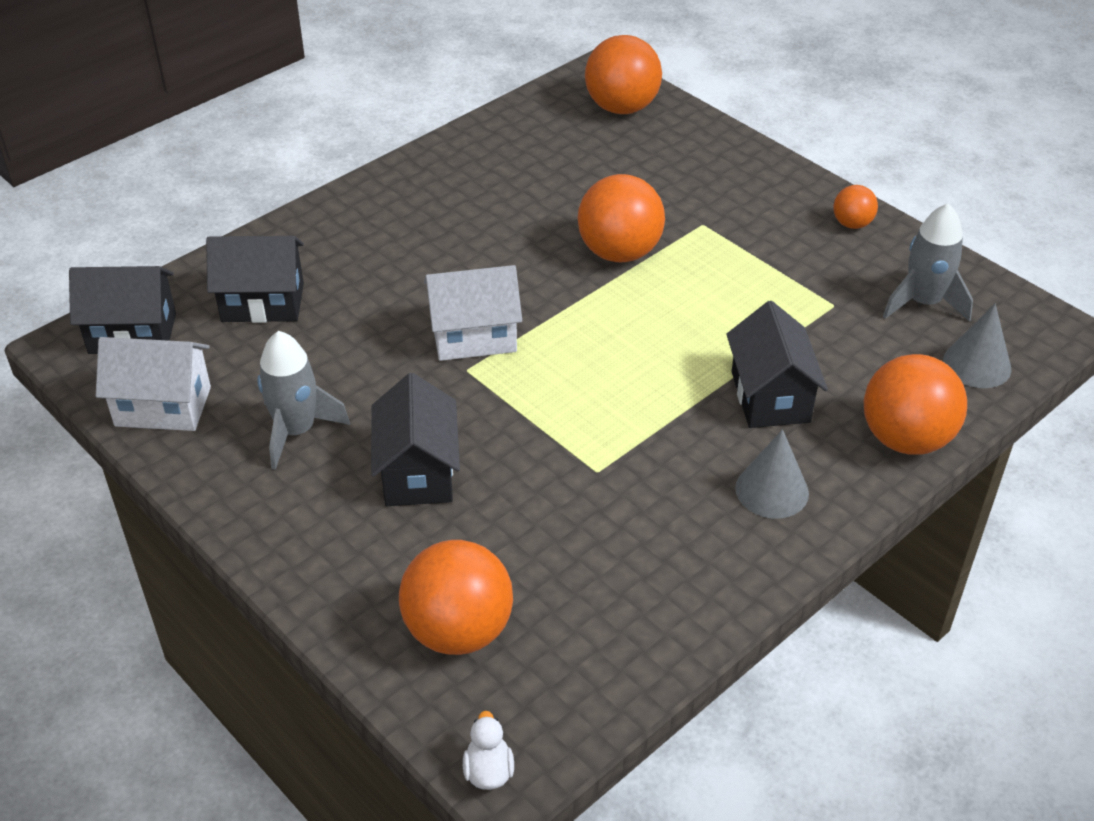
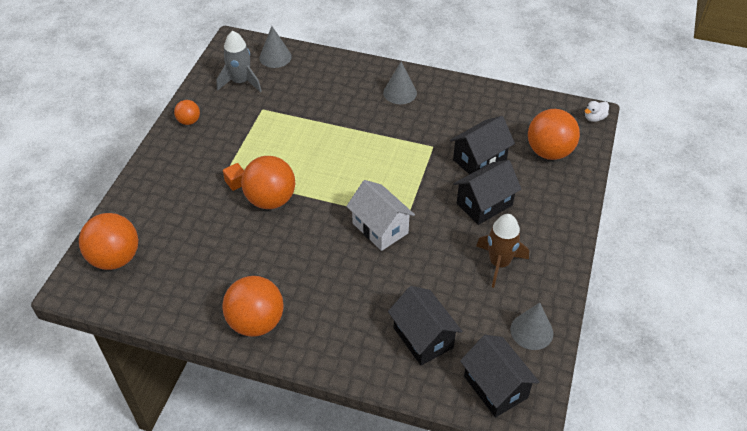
camera: 120 degrees left, 5 degrees up
white house [96,337,211,431] -> grey cone [510,303,553,350]
grey rocket [257,331,350,470] -> brown rocket [476,214,529,288]
black house [726,301,828,428] -> black house moved to [450,116,515,175]
orange ball [864,354,967,455] -> orange ball moved to [222,276,284,337]
none -> orange cube [223,163,244,191]

